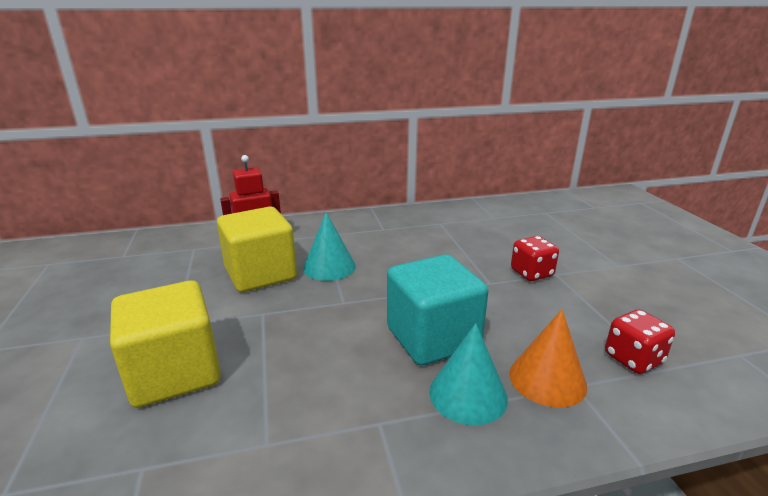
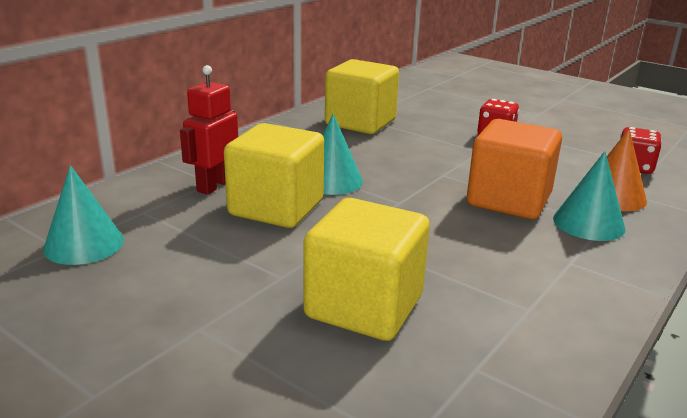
camera: 40 degrees left, 0 degrees up
turquoise cube [387,254,488,366] -> orange cube [467,119,562,219]
none -> turquoise cone [43,165,124,265]
none -> yellow cube [325,59,399,134]

